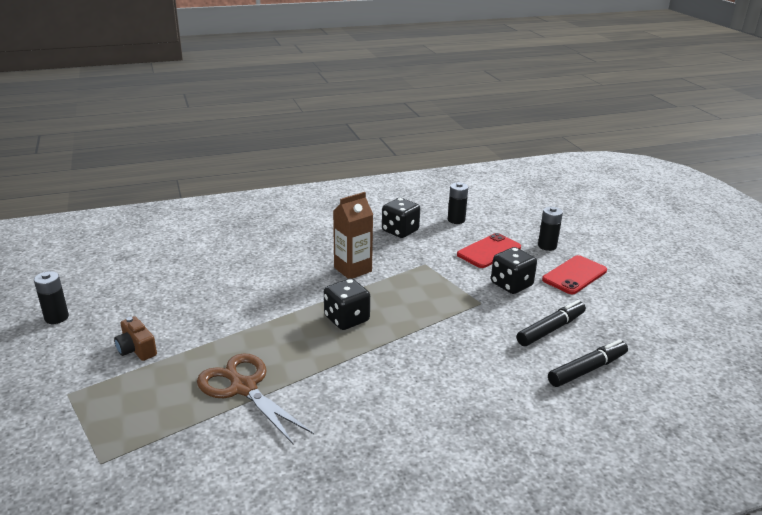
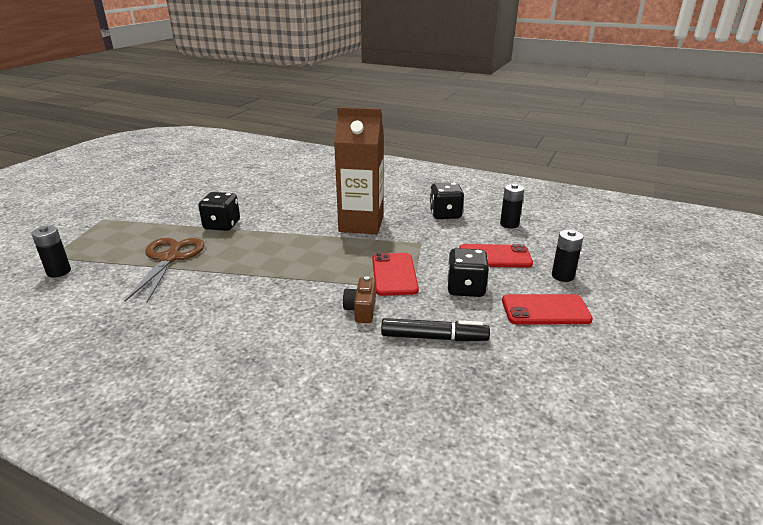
camera: 45 degrees right, 0 degrees up
black battery [34,271,69,324] -> black battery moved to [31,226,71,277]
brown camera [114,316,157,361] -> brown camera moved to [343,276,376,323]
black dice [324,278,370,330] -> black dice moved to [198,192,240,231]
brown carton [333,192,373,279] -> brown carton [334,107,384,234], size x1.51
black marker [548,339,628,387] -> none
none -> red phone [372,253,419,296]

